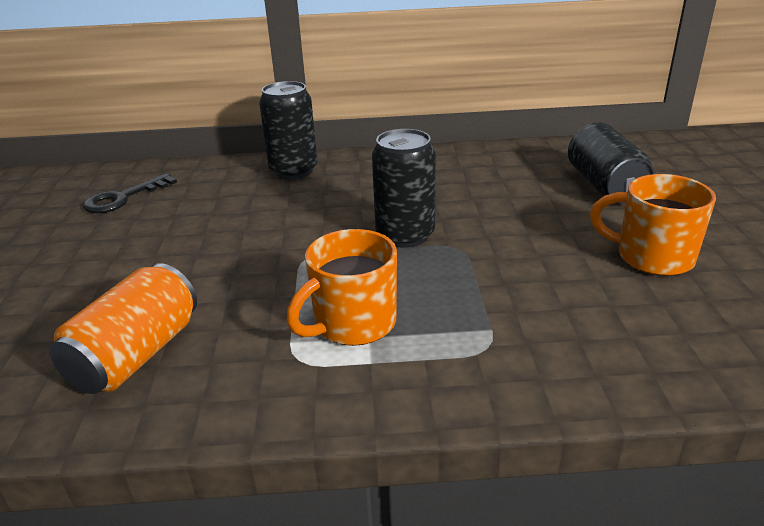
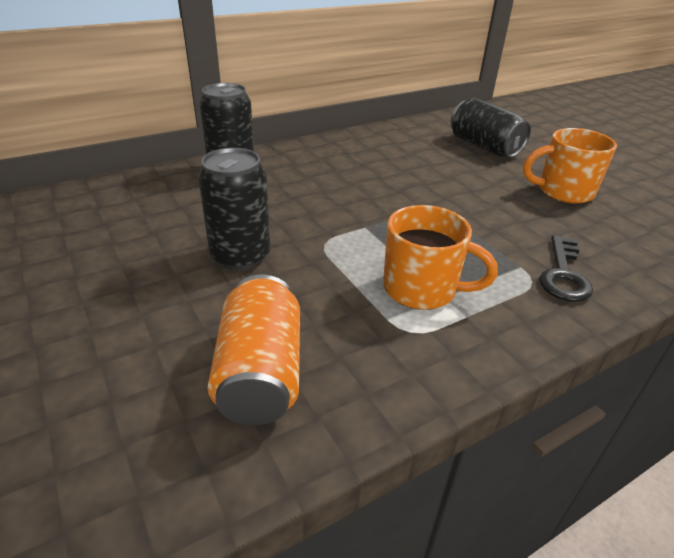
camera: 30 degrees left, 5 degrees up
black key [83,173,177,213] -> black key moved to [539,235,593,302]
orange mug [286,229,397,346] -> orange mug turned 90 degrees counterclockwise [383,205,498,310]
black can [372,129,436,248] -> black can moved to [198,148,271,270]

